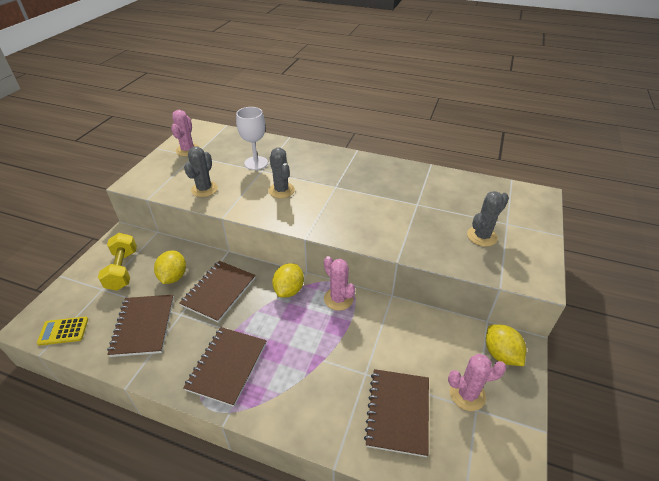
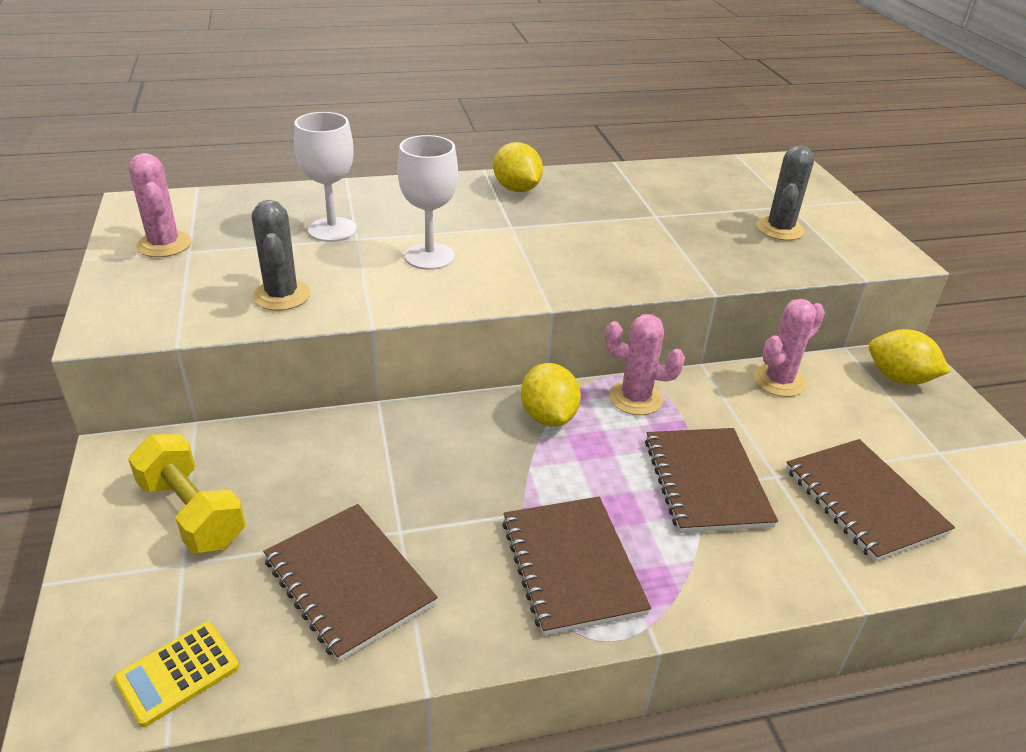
camera: 35 degrees left, 5 degrees down
yellow lemon [154,250,186,284] -> yellow lemon moved to [493,142,543,192]
brown notebook [179,261,256,323] -> brown notebook moved to [645,428,778,533]
grey cactus [268,148,295,198] -> white goblet [397,135,458,270]
pink cactus [448,354,507,411] -> pink cactus moved to [753,299,825,397]

